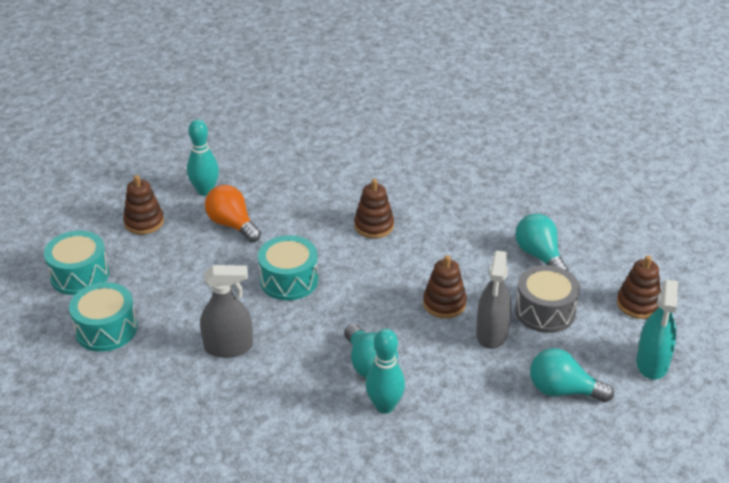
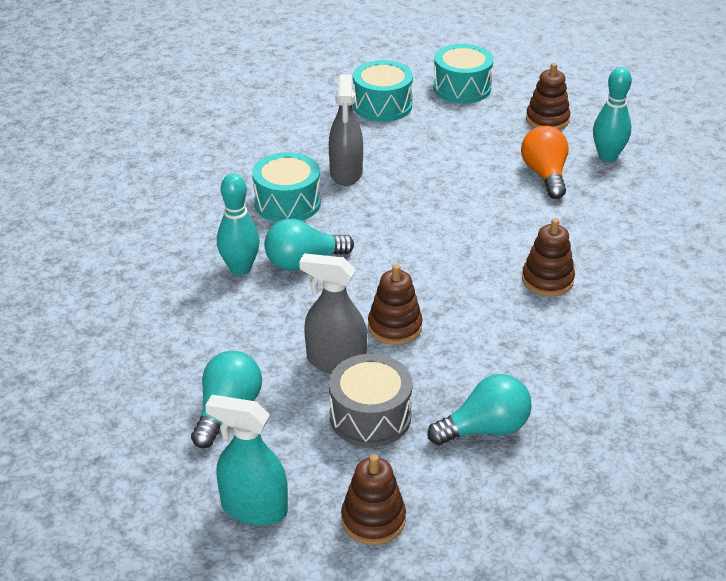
camera: 95 degrees right, 0 degrees up
orange light bulb [205,185,261,242] -> orange light bulb turned 60 degrees counterclockwise [521,126,568,199]
turquoise drum [258,235,318,300] -> turquoise drum moved to [252,152,321,222]

